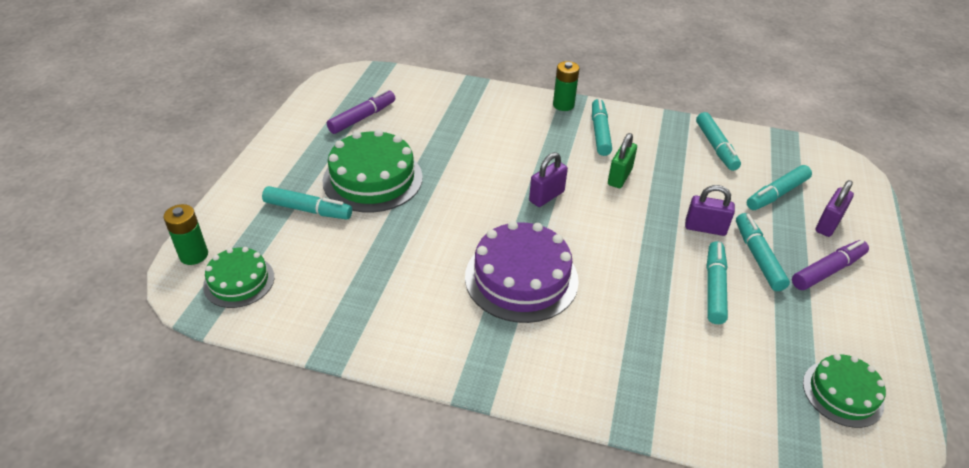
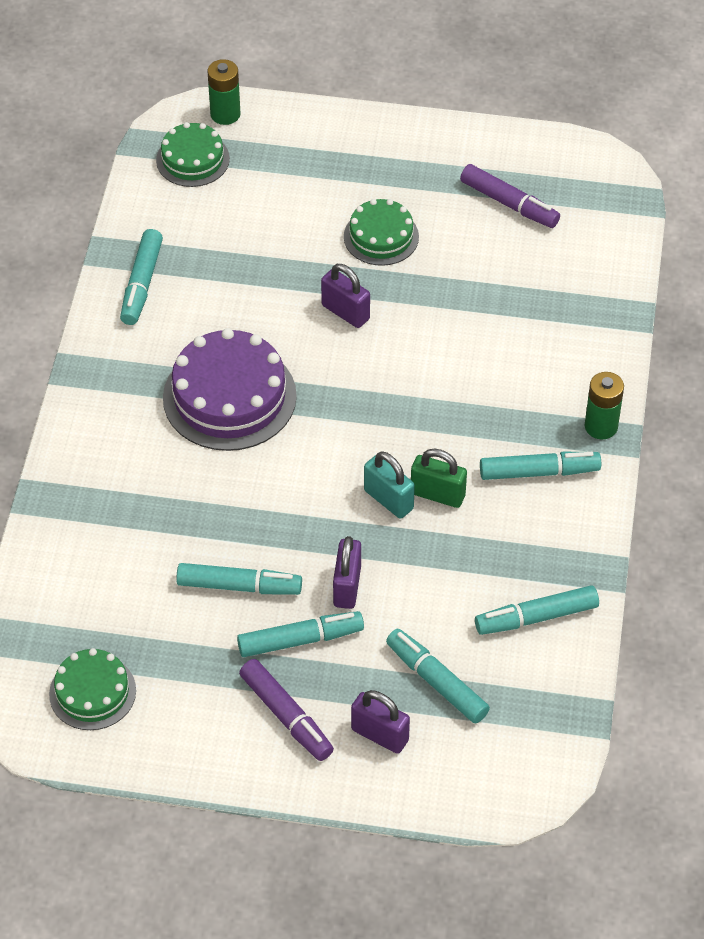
camera: 85 degrees right, 10 degrees up
turquoise marker [262,186,352,219] -> turquoise marker moved to [120,229,163,325]
green cake [322,129,423,212] -> green cake [344,199,419,266], size x0.59
purple padlock [529,152,568,207] -> purple padlock moved to [321,264,370,328]
none -> turquoise padlock [364,452,415,519]

